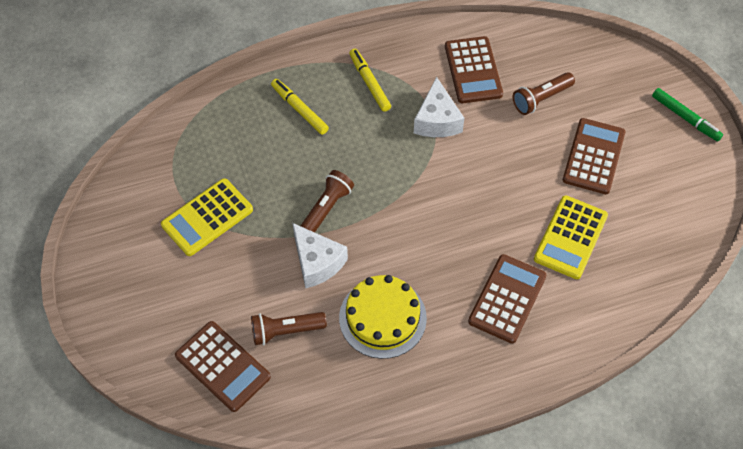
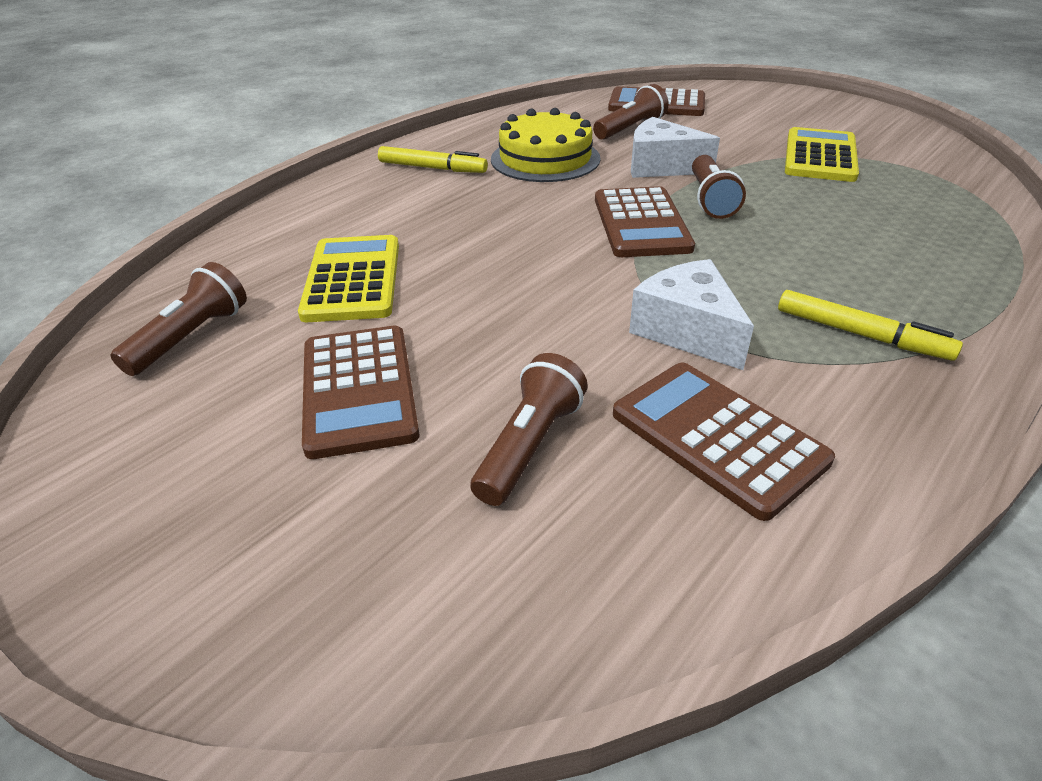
camera: 150 degrees right, 20 degrees down
yellow marker [271,79,329,135] -> yellow marker moved to [378,146,488,173]
brown calculator [468,254,546,343] -> brown calculator moved to [595,186,695,257]
green marker [652,88,723,141] -> none
none -> brown flashlight [111,262,247,376]

